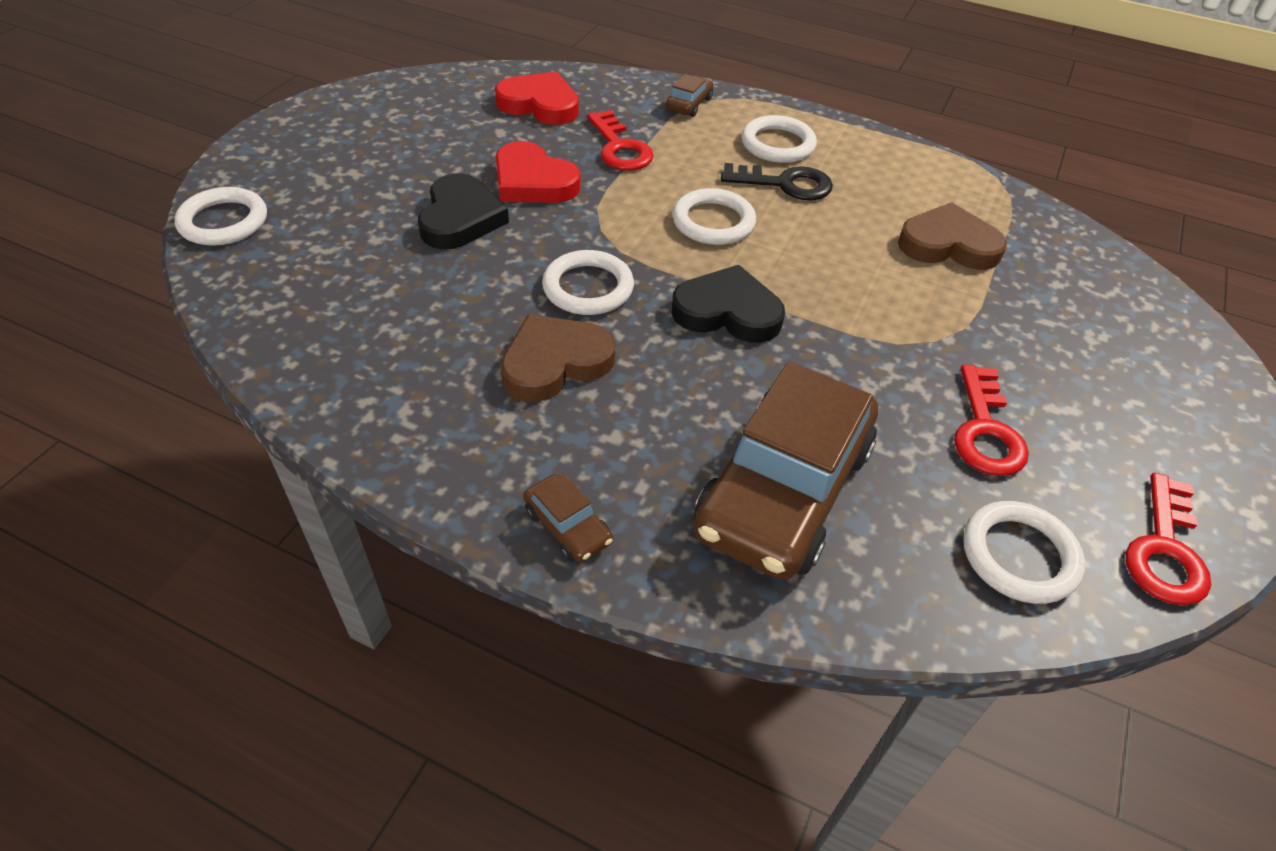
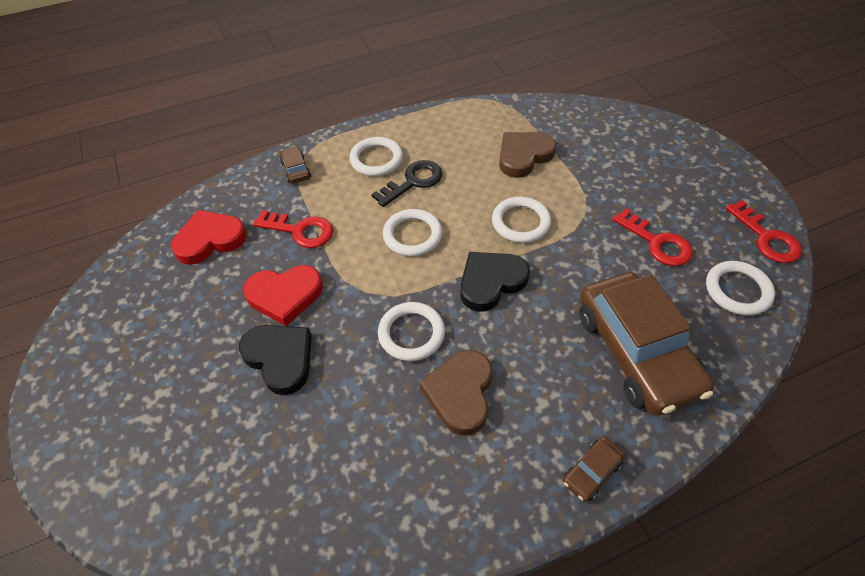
camera: 45 degrees left, 5 degrees up
white ring [174,187,267,246] -> white ring moved to [492,197,551,243]
brown car [523,474,613,563] -> brown car turned 135 degrees clockwise [563,437,626,502]

